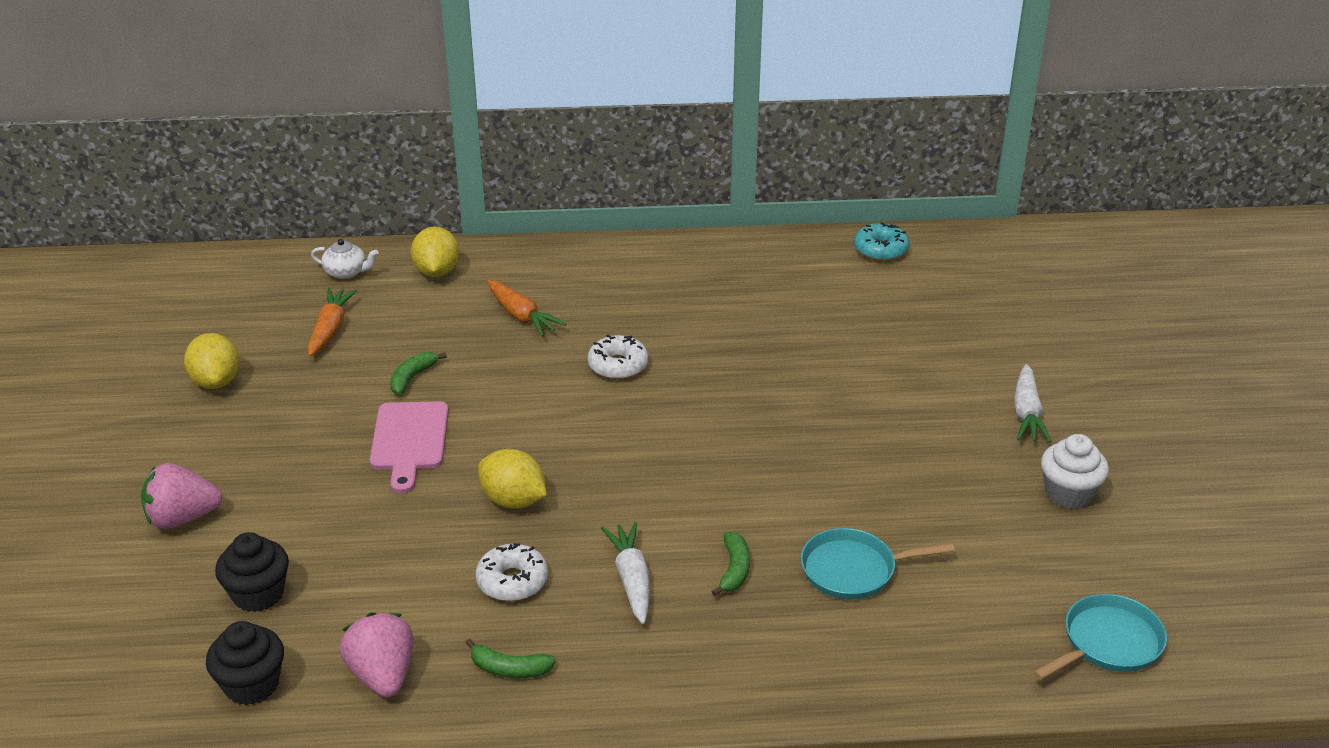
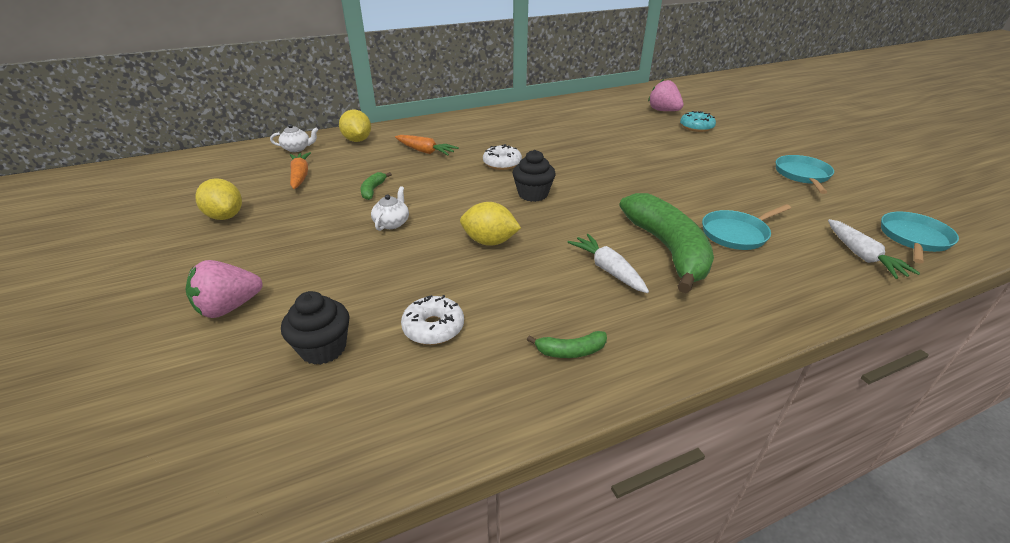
camera: 20 degrees left, 0 degrees up
black cupcake [206,621,284,705] -> black cupcake moved to [512,150,556,202]
pink strawberry [340,612,414,697] -> pink strawberry moved to [648,79,684,111]
pink cutting board [370,401,449,494] -> white teapot [371,186,409,231]
white donut [476,543,548,601] -> white donut moved to [401,295,464,345]
green banana [712,532,750,596] -> green banana [620,193,714,294], size x2.46
turquoise donut [854,222,909,261] -> turquoise donut moved to [680,111,716,132]
white carrot [1014,364,1052,443] -> white carrot moved to [828,219,920,279]
white cupcake [1041,434,1109,509] -> turquoise pan [776,155,834,194]

